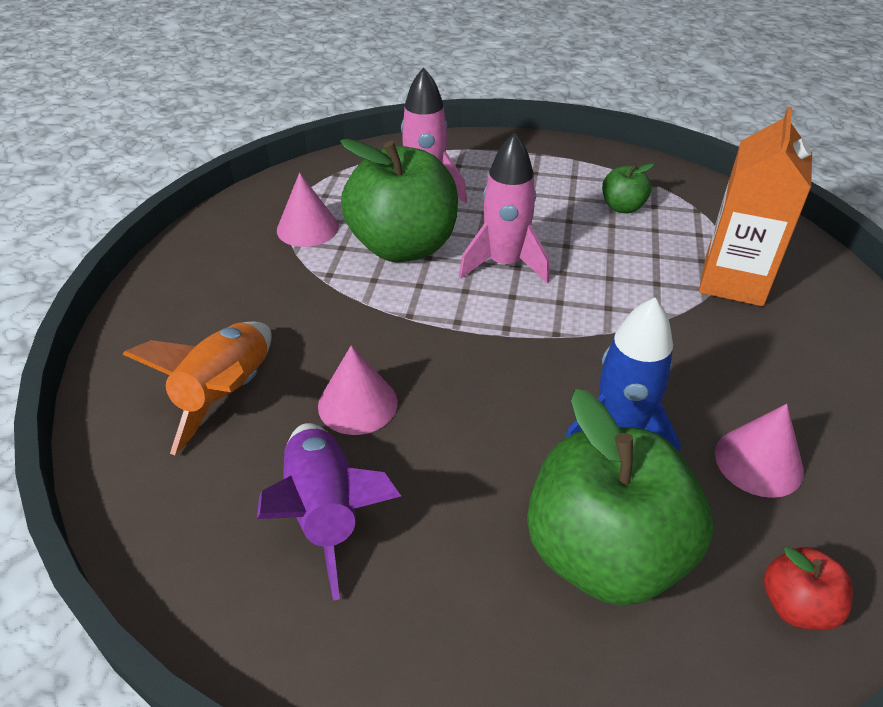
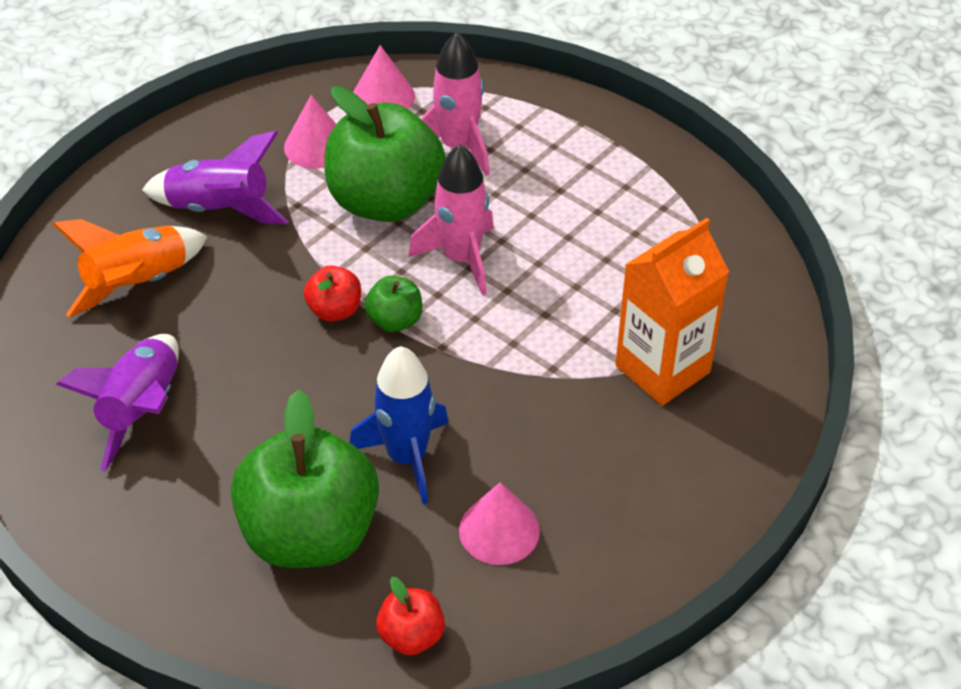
camera: 30 degrees right, 5 degrees up
pink cone [318,346,398,435] -> pink cone moved to [353,45,415,109]
green apple [602,163,654,213] -> green apple moved to [364,276,422,332]
none -> purple rocket [142,131,289,224]
none -> red apple [304,266,361,322]

